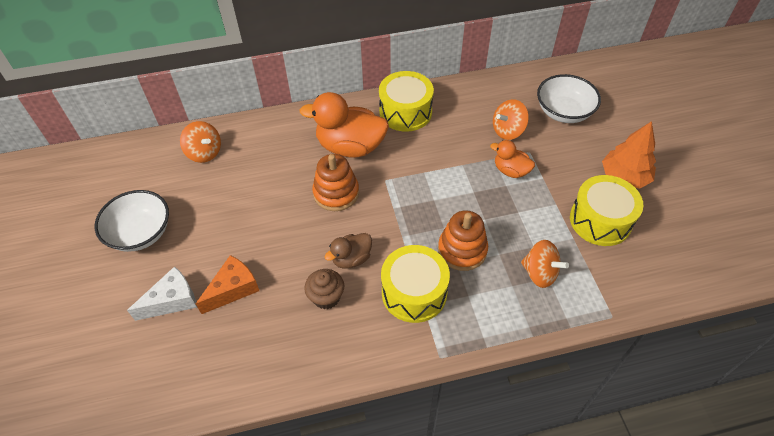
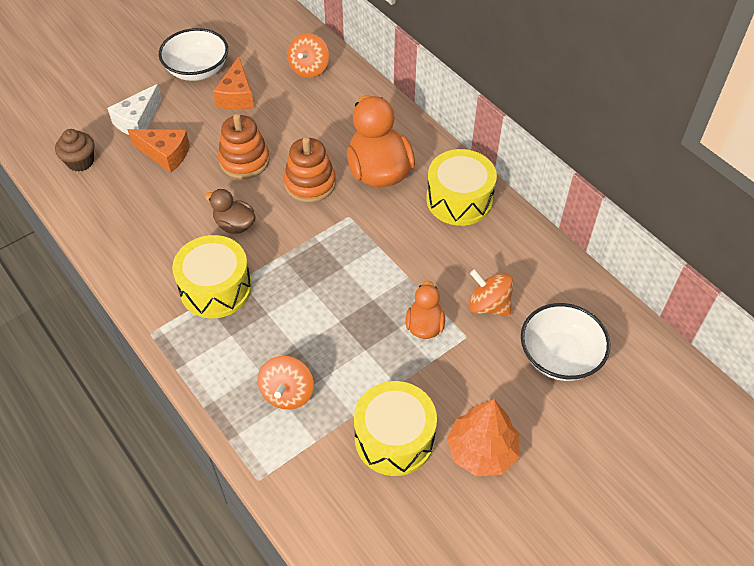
camera: 65 degrees right, 0 degrees up
white cheese [127,266,197,321] -> white cheese turned 90 degrees clockwise [107,84,162,135]
brown cupcake [304,269,344,309] -> brown cupcake moved to [55,129,94,172]
orange stacking toy [438,210,488,271] -> orange stacking toy moved to [218,114,270,179]
none -> orange cheese [213,57,254,110]

